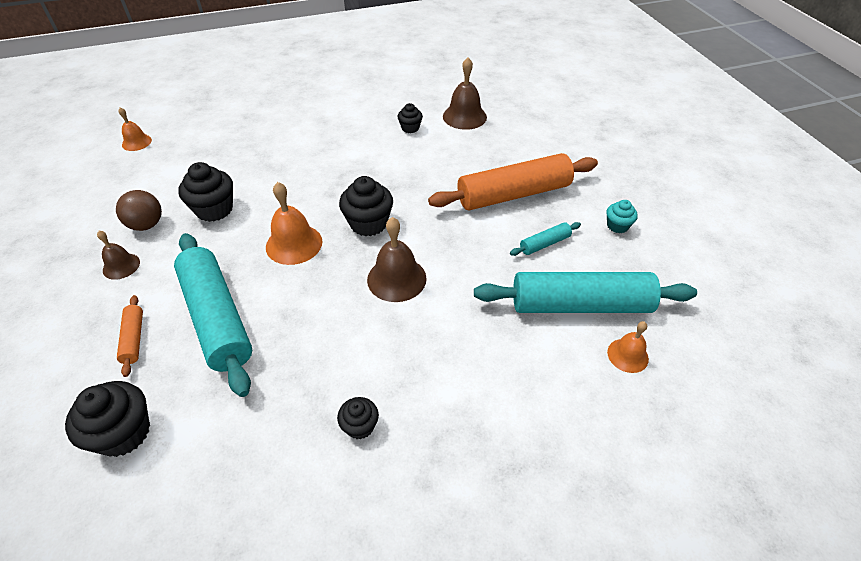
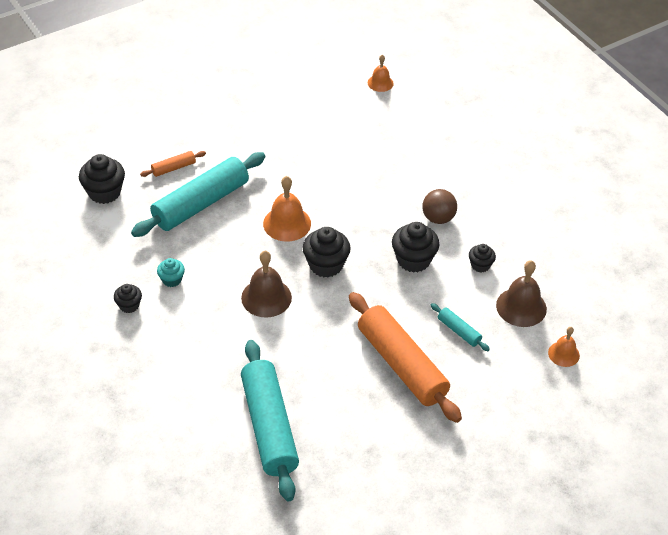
camera: 75 degrees right, 0 degrees up
brown bell [97,231,140,280] -> none
brown ball [116,190,162,231] -> brown ball moved to [422,189,457,224]
black cupcake [178,162,233,222] -> black cupcake moved to [392,222,440,273]
turquoise rolling pin [510,222,581,256] -> turquoise rolling pin moved to [431,303,490,351]
turquoise cupcake [606,200,638,233] -> turquoise cupcake moved to [157,258,185,287]
orange bell [607,321,649,373] -> orange bell moved to [548,327,580,367]

